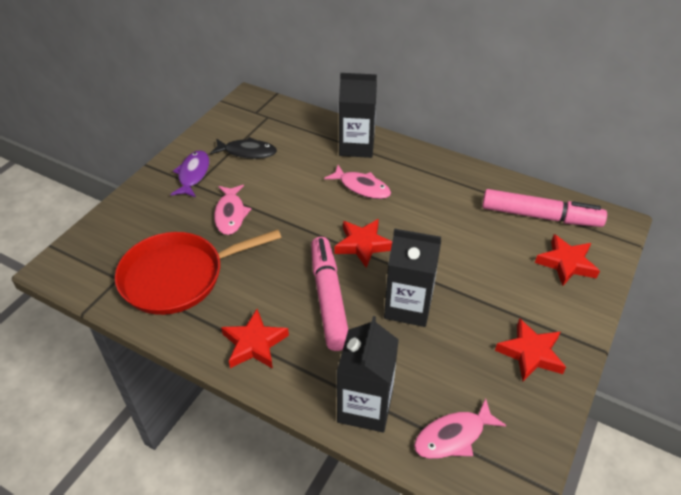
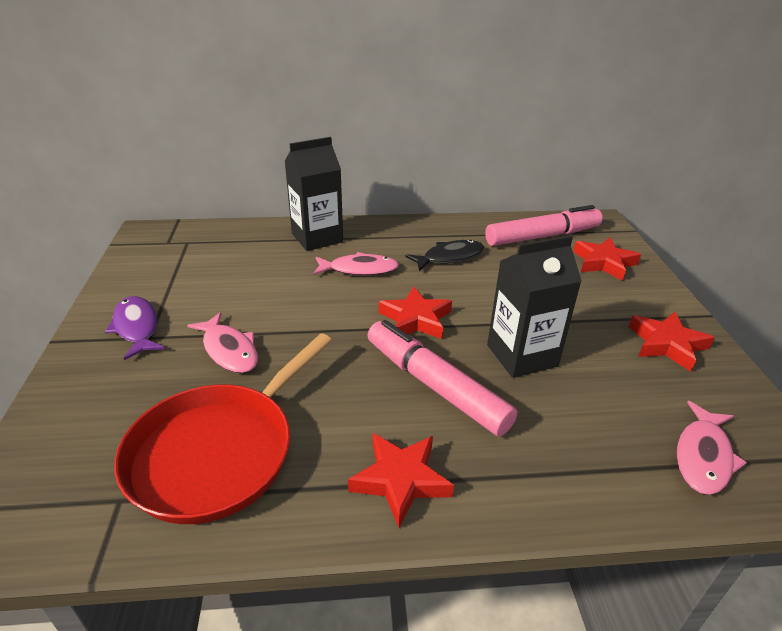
camera: 35 degrees left, 10 degrees down
black fish [210,137,277,159] -> black fish moved to [405,240,484,271]
black carton [336,316,399,432] -> none

